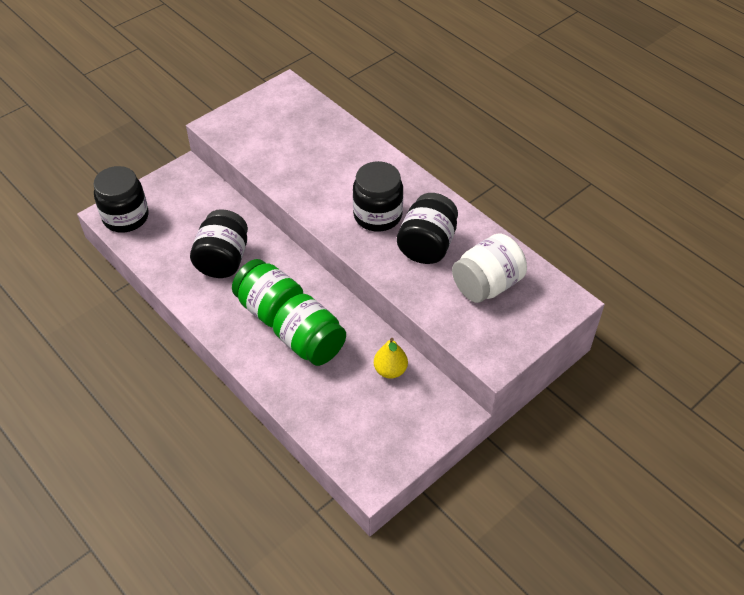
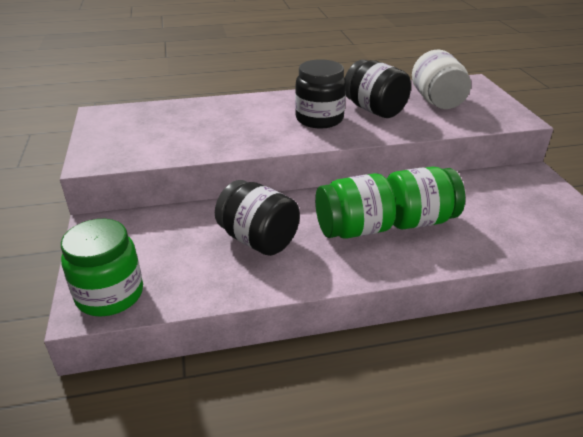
camera: 60 degrees left, 15 degrees down
black jar [93,166,149,232] -> green jar [61,219,143,316]
yellow pear [374,338,408,378] -> none

